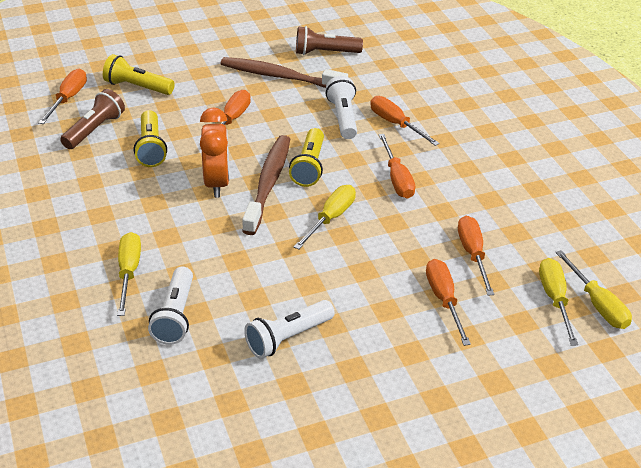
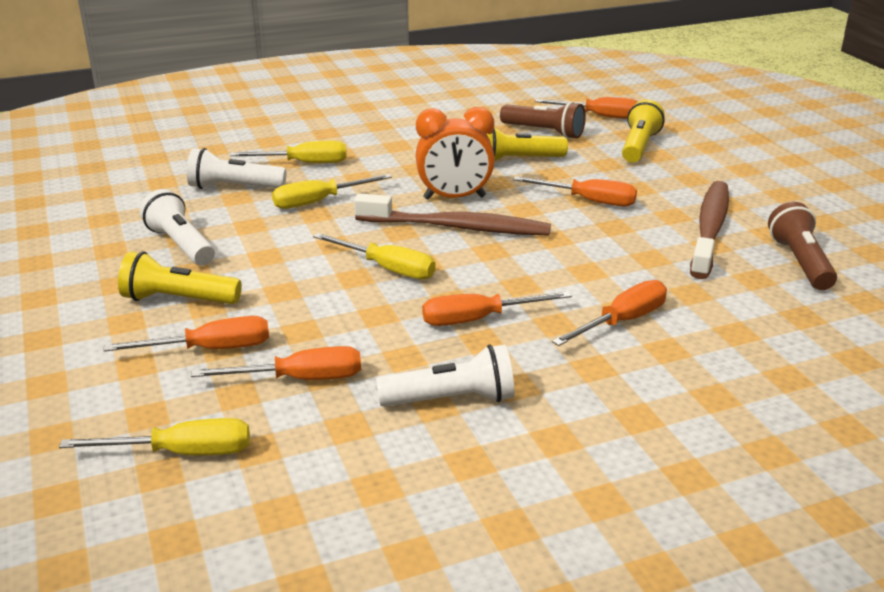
camera: 90 degrees right, 10 degrees down
yellow flashlight [289,128,324,187] -> yellow flashlight moved to [118,251,242,304]
white flashlight [326,76,357,139] -> white flashlight moved to [376,344,514,407]
yellow screwdriver [555,250,632,329] -> yellow screwdriver moved to [272,174,392,209]

